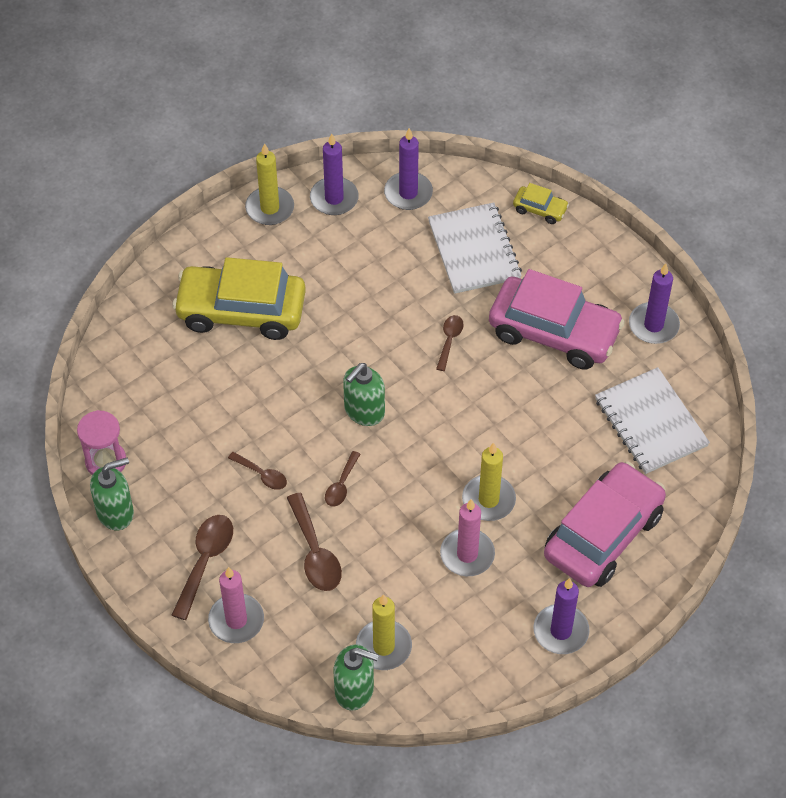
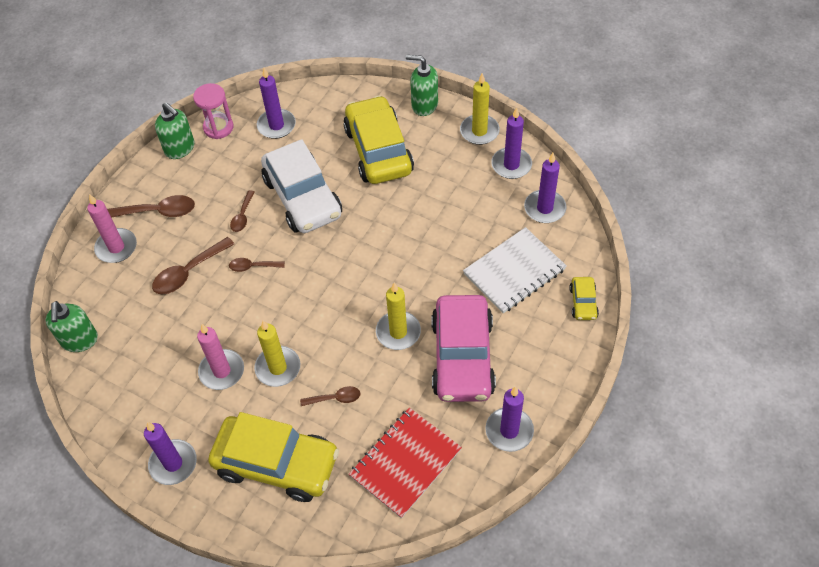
camera: 70 degrees right, 0 degrees up
green soap dispenser [343,363,385,426] -> green soap dispenser moved to [406,55,438,116]
yellow candle [356,594,412,670] -> yellow candle moved to [376,282,421,350]
brown spoon [436,315,464,371] -> brown spoon moved to [300,386,360,406]
pink car [544,462,666,587] -> yellow car [208,412,339,502]
white notebook [595,367,710,474] -> red notebook [349,408,462,518]
none -> purple candle [257,68,296,139]
none -> white car [261,139,342,233]

